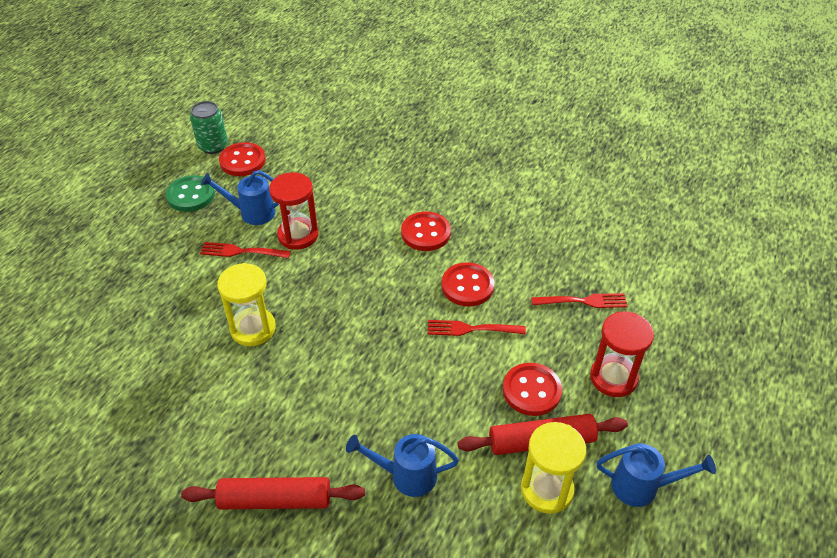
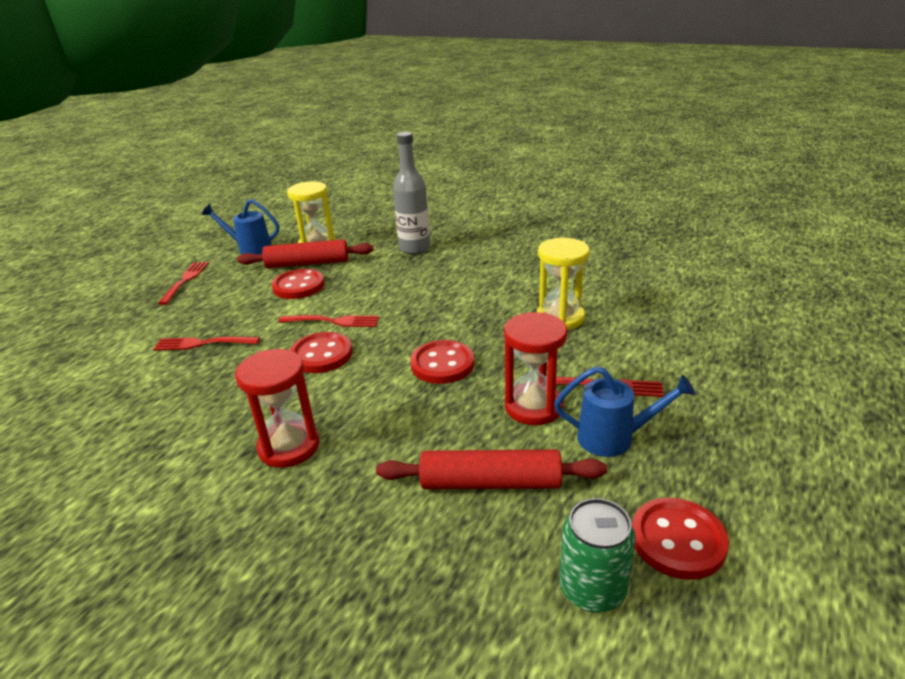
camera: 175 degrees left, 15 degrees down
green button [166,175,215,212] -> none
red rolling pin [181,477,365,509] -> red rolling pin moved to [376,450,607,489]
green can [190,101,228,154] -> green can moved to [560,498,636,613]
blue watering can [346,434,459,497] -> grey bottle [393,132,430,254]
red button [401,212,451,251] -> red button moved to [410,340,474,384]
red hourglass [590,311,654,397] -> red hourglass moved to [235,349,320,468]
none -> red fork [158,262,209,305]

